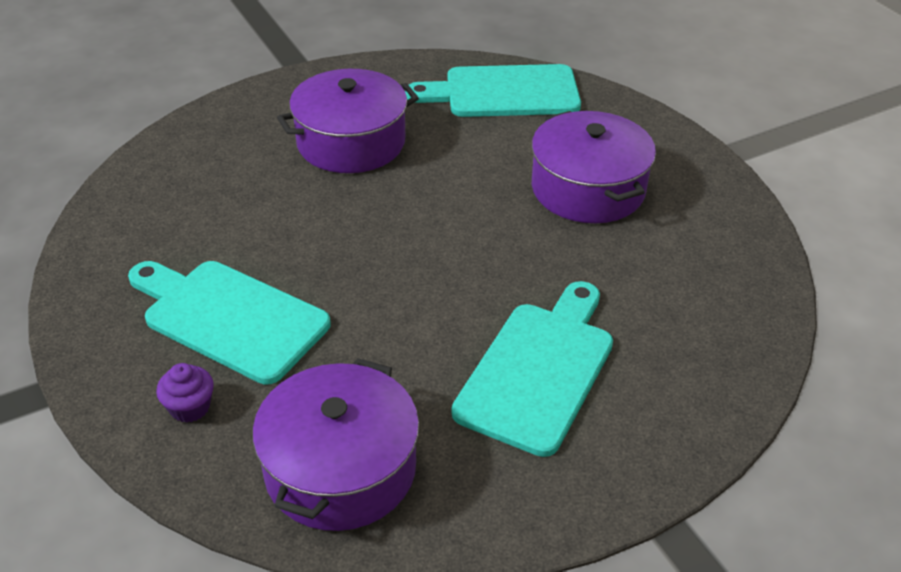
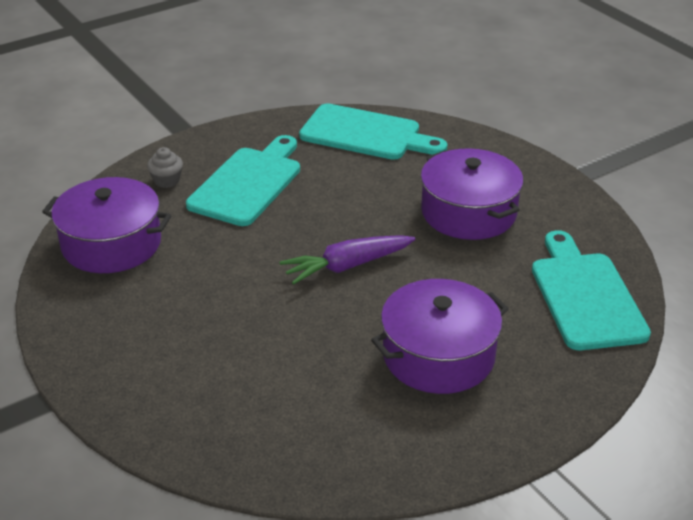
camera: 85 degrees right, 5 degrees down
purple cupcake [156,363,214,423] -> grey cupcake [147,147,183,188]
turquoise cutting board [452,281,613,457] -> turquoise cutting board moved to [299,103,447,160]
none -> purple carrot [280,235,415,285]

